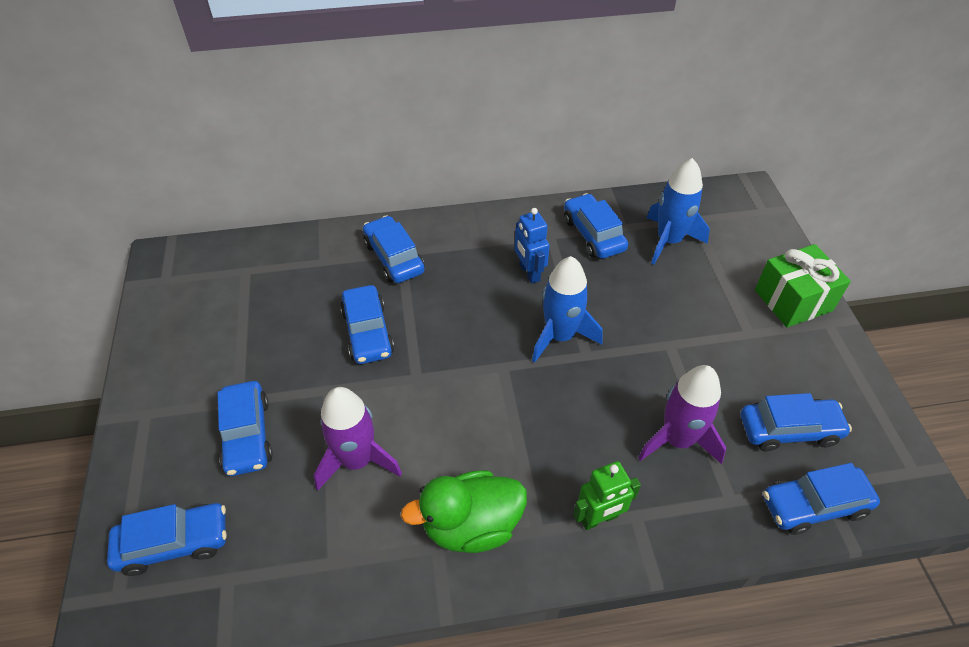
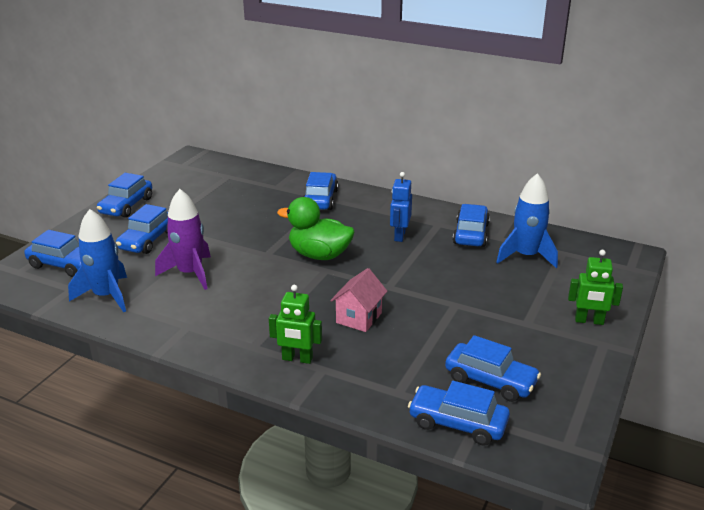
camera: 35 degrees right, 20 degrees down
blue car [340,285,394,364] -> blue car moved to [97,173,152,218]
green duck [401,470,527,553] -> green duck moved to [277,197,355,260]
blue rocket [532,256,603,363] -> blue rocket moved to [68,209,127,312]
purple rocket [638,365,726,464] -> none
green gift [755,244,851,328] -> green robot [568,250,623,325]
none -> pink house [330,268,387,332]

